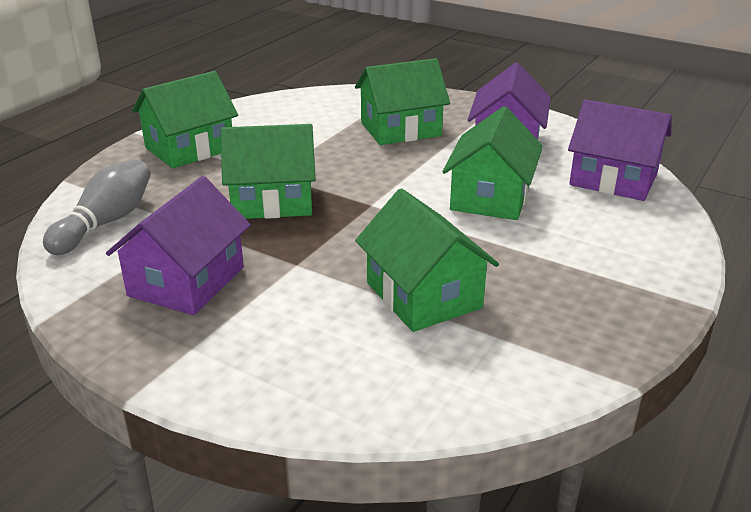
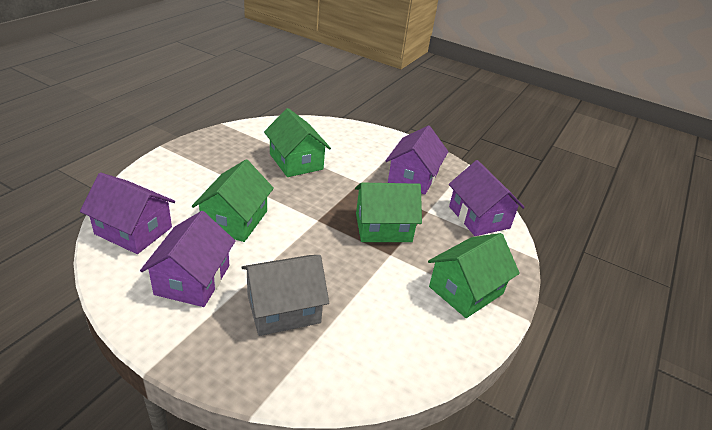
camera: 175 degrees right, 5 degrees up
grey bowling pin [43,159,151,255] -> purple house [449,160,525,236]
green house [355,58,450,145] -> grey house [242,255,329,336]

